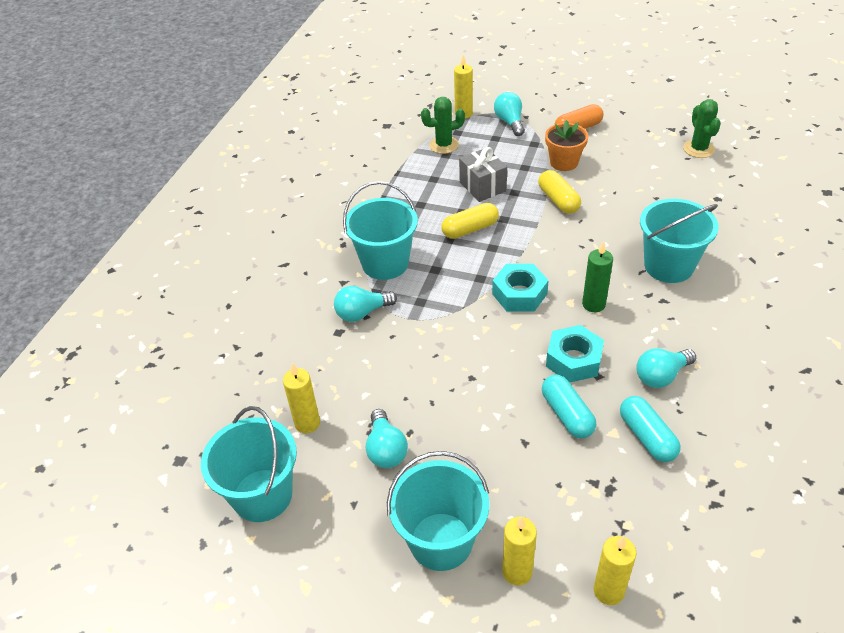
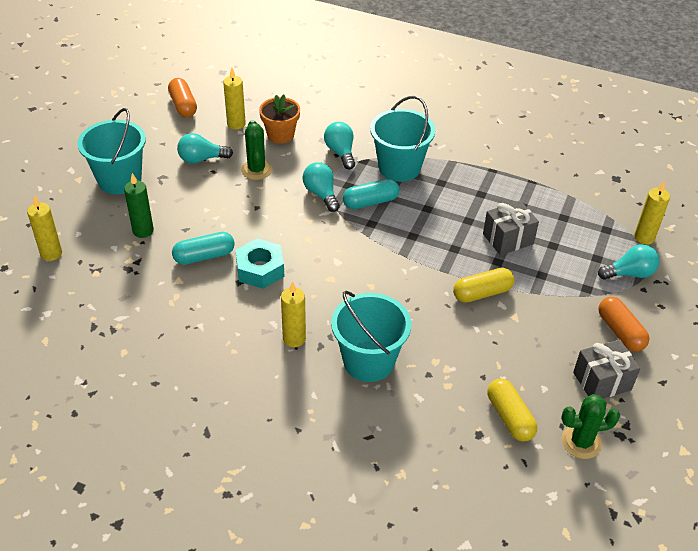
camera: 90 degrees right, 0 degrees up
turquoise bucket [201,406,297,522] -> orange capsule [168,78,197,117]
green cactus [421,97,465,154] -> green cactus moved to [241,120,272,180]
yellow capsule [442,203,499,239] -> yellow capsule moved to [487,379,537,442]
turquoise nut [492,264,549,311] -> none
yellow candle [502,517,537,586] -> yellow candle moved to [281,281,306,347]
orange flower pot [545,120,588,171] -> orange flower pot moved to [259,95,300,144]
green candle [582,241,613,312] -> green candle moved to [124,173,154,238]
turquoise capsule [620,396,681,462] -> turquoise capsule moved to [343,179,399,209]
turquoise light bulb [636,348,696,388] -> turquoise light bulb moved to [303,162,340,212]
none -> grey gift [573,339,640,399]

